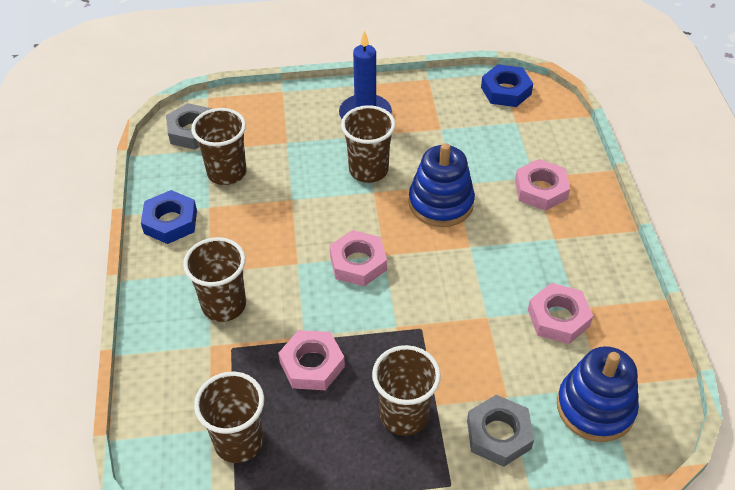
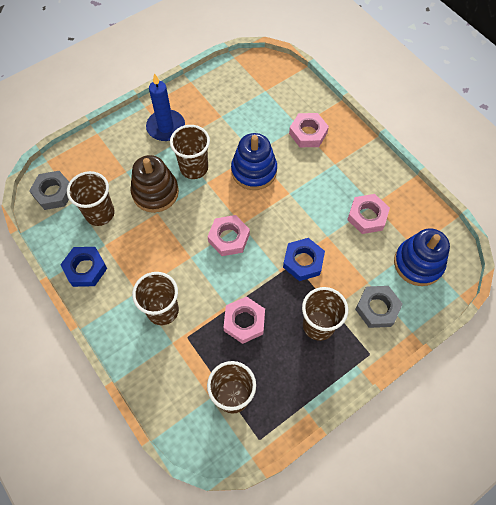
camera: 30 degrees left, 15 degrees up
blue nut [481,64,533,107] -> blue nut moved to [283,238,325,281]
none -> brown stacking toy [131,155,179,213]

